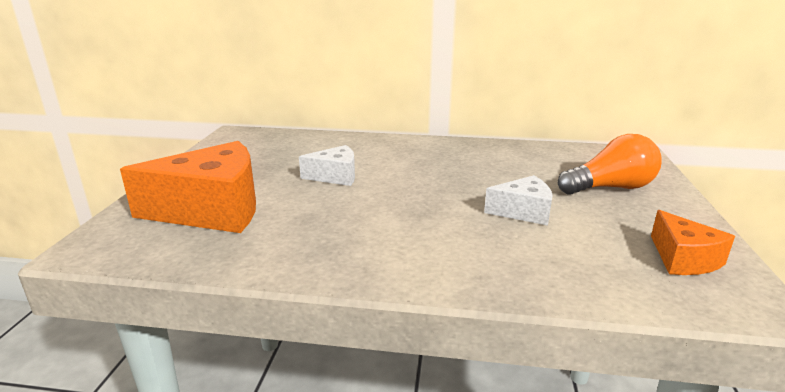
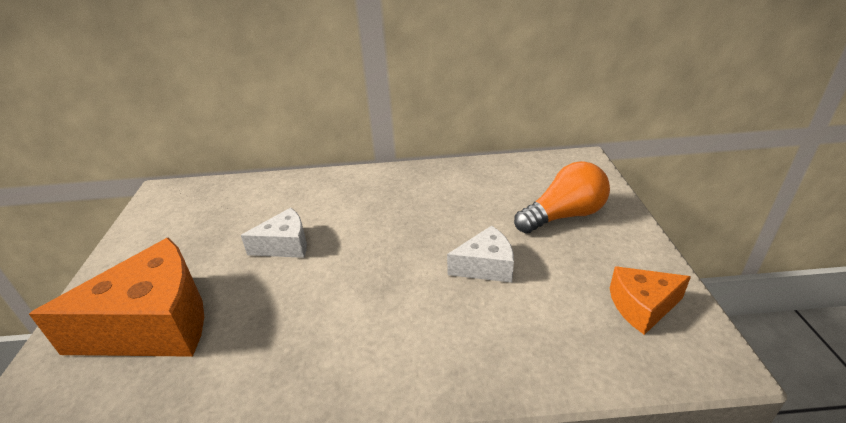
camera: 10 degrees left, 10 degrees up
orange cheese [651,210,735,275] -> orange cheese turned 105 degrees clockwise [610,266,691,335]

